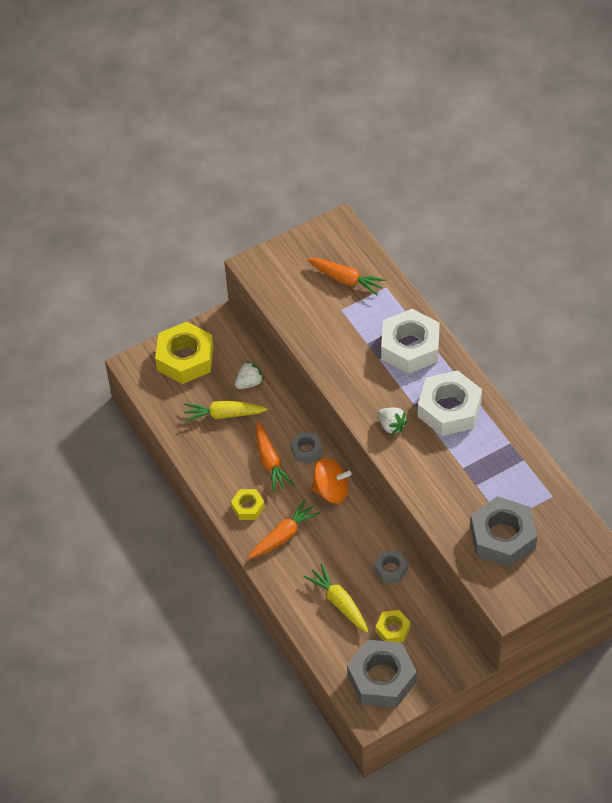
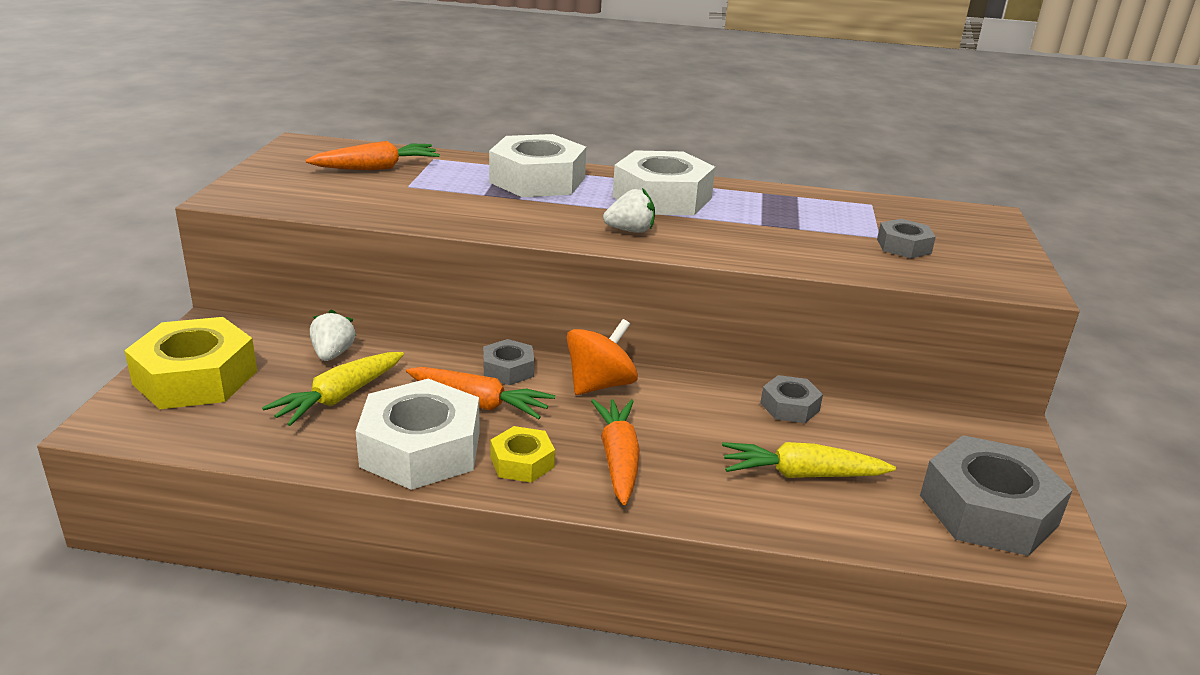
camera: 55 degrees left, 25 degrees down
yellow nut [376,610,410,643] -> none
grey nut [470,496,537,567] -> grey nut [877,219,936,258], size x0.51
none -> white nut [356,379,480,490]

